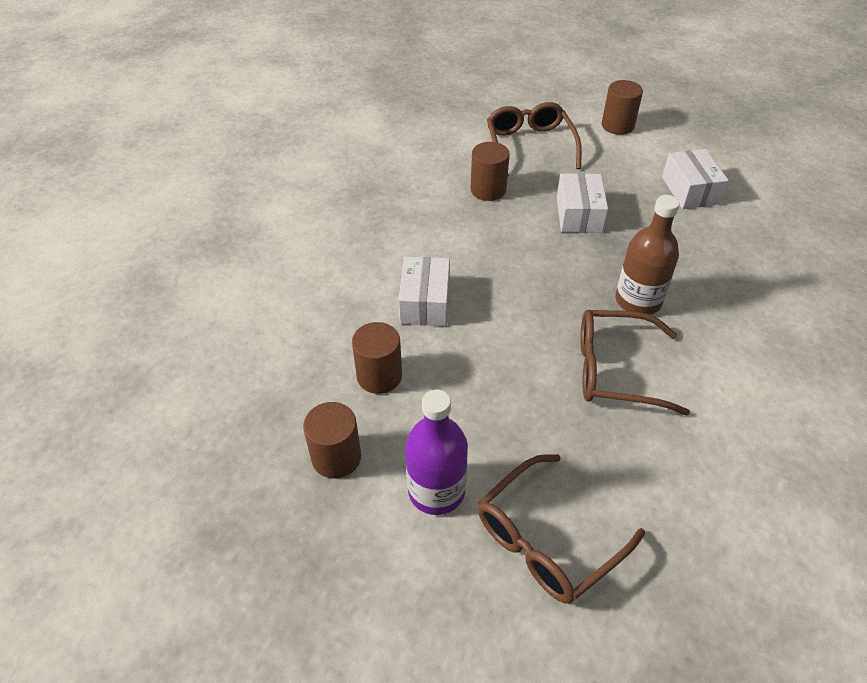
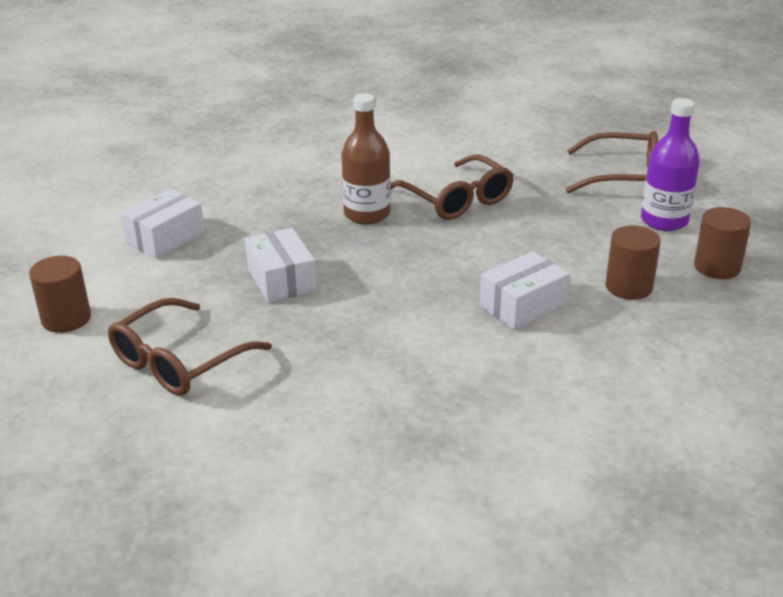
camera: 130 degrees left, 15 degrees down
brown cylinder [470,142,510,201] -> none
white box [557,173,608,233] -> white box turned 75 degrees counterclockwise [245,228,317,303]

